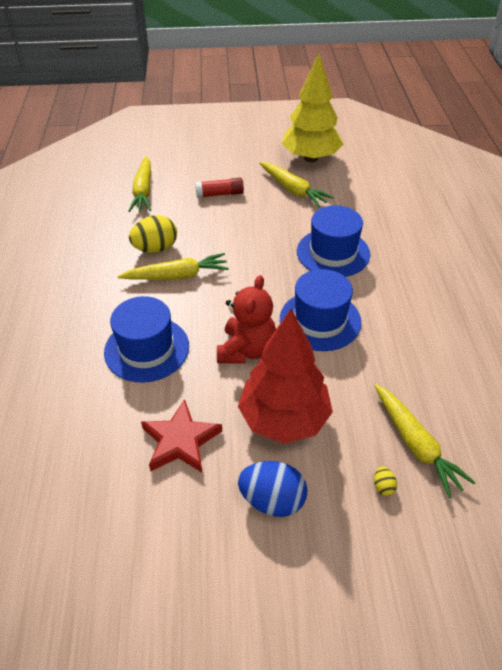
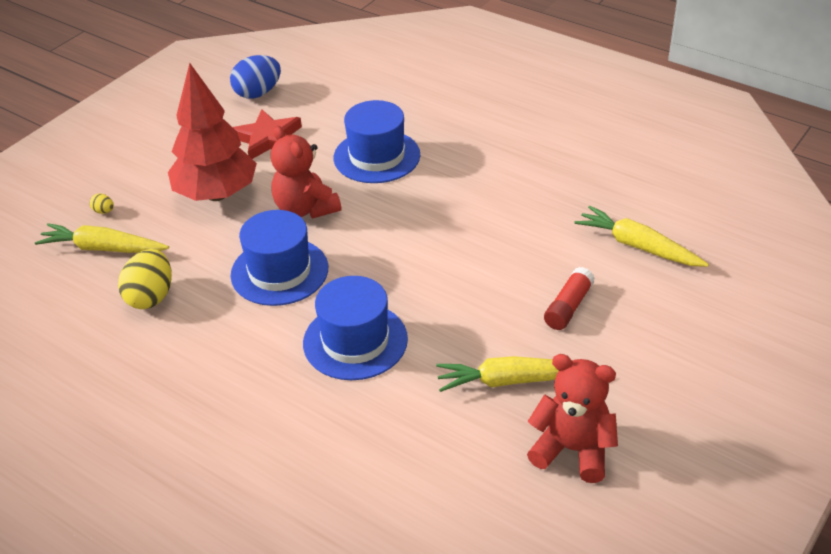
camera: 130 degrees right, 5 degrees down
yellow carrot [118,253,229,280] -> none
yellow egg [129,215,177,253] -> yellow egg moved to [118,249,172,309]
blue egg [238,461,307,517] -> blue egg moved to [230,55,281,99]
yellow tree [282,53,343,162] -> red teddy bear [527,354,618,483]

